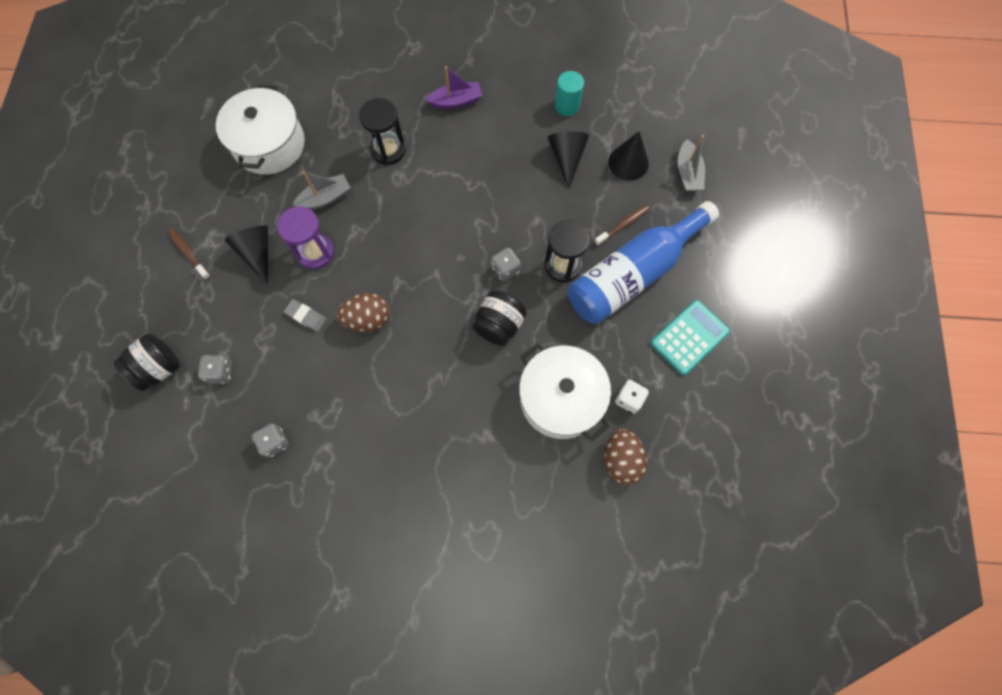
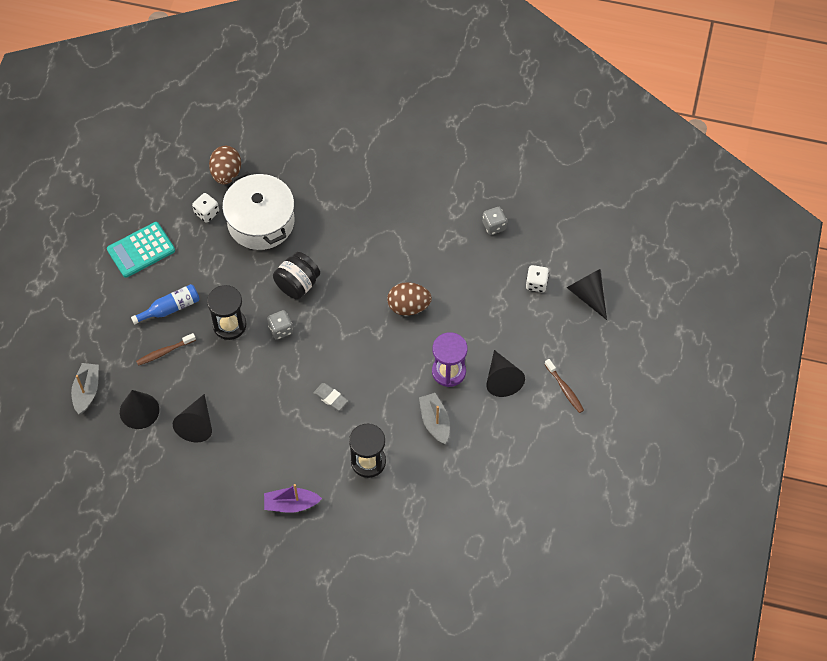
camera: 170 degrees left, 10 degrees down
black jar [114,334,180,391] -> black cone [567,269,607,320]
grey dice [198,355,232,384] -> white dice [526,265,549,292]
white pot [216,85,305,175] -> none
grey eraser [284,299,326,332] -> grey eraser moved to [313,383,348,411]
grey boat [292,171,351,210] -> grey boat turned 90 degrees clockwise [419,393,450,444]
turquoise cylinder [555,71,584,116] -> none
blue bottle [568,201,719,324] -> blue bottle [131,284,200,325], size x0.46

